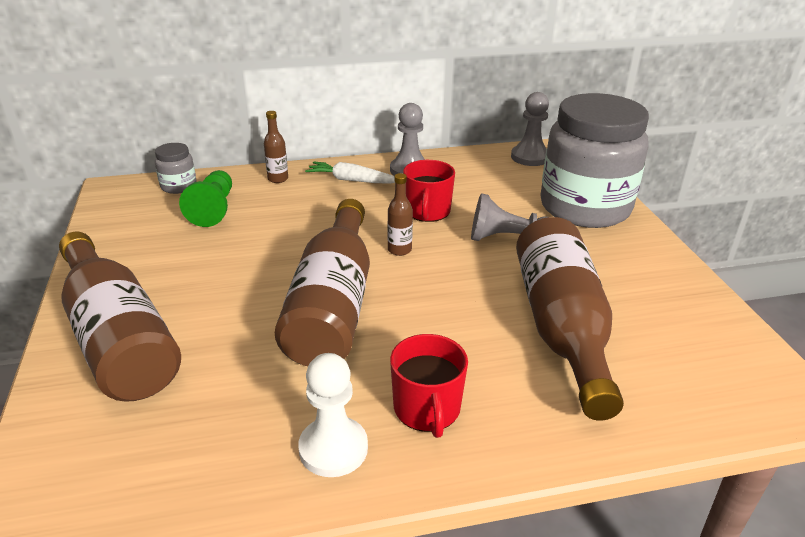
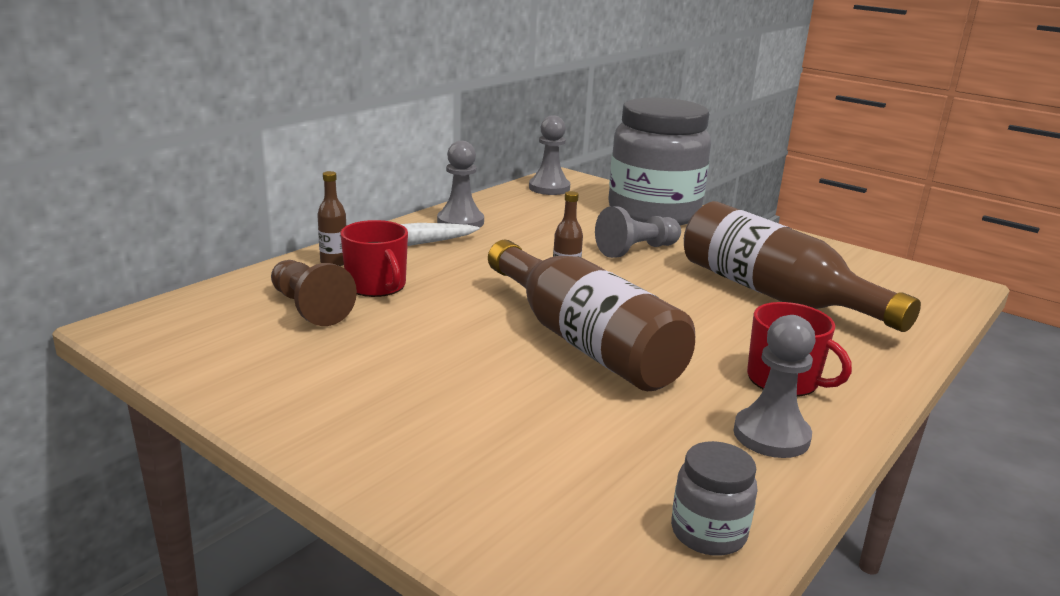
camera: 40 degrees left, 10 degrees down
brown bottle [59,232,181,402] -> none
grey jar [155,143,196,194] -> grey jar moved to [671,441,758,556]
green pawn [179,170,232,227] -> brown pawn [271,260,357,326]
white pawn [298,353,368,477] -> grey pawn [733,315,815,458]
red mug [403,160,455,222] -> red mug moved to [340,220,408,297]

